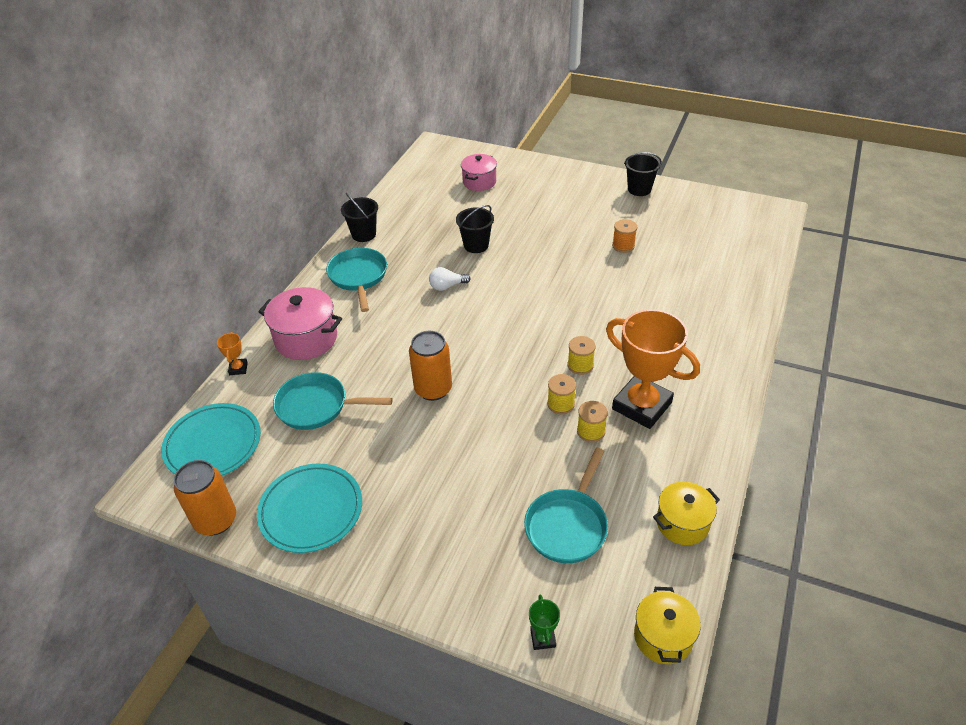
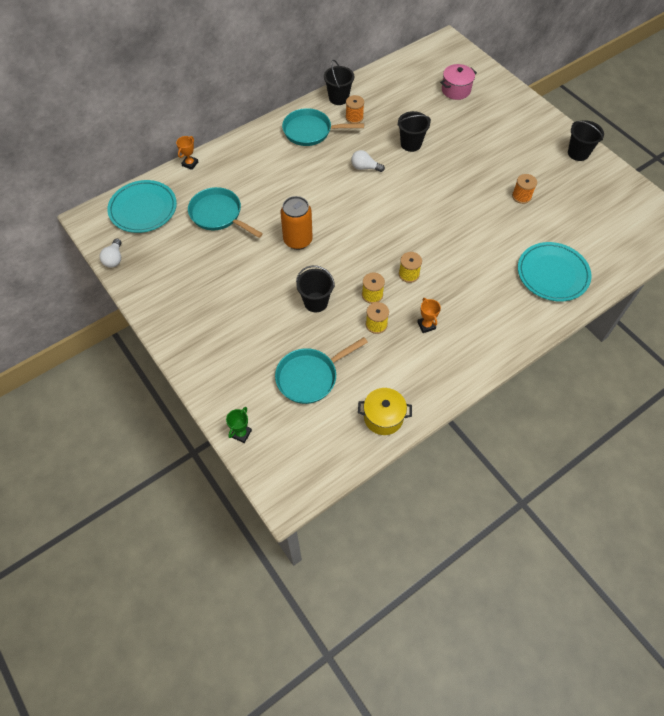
camera: 30 degrees right, 15 degrees up
orange can [174,460,236,536] -> white light bulb [99,238,122,268]
turquoise plate [257,464,362,553] -> turquoise plate moved to [518,242,592,301]
pink pot [258,287,342,360] -> none
turquoise pan [326,248,387,312] -> turquoise pan turned 105 degrees counterclockwise [282,108,364,146]
orange trophy [606,309,700,429] -> orange trophy [417,298,441,333], size x0.40
yellow pot [634,587,701,664] -> none
none -> black bucket [296,265,335,312]
none -> orange spool [345,95,364,124]

